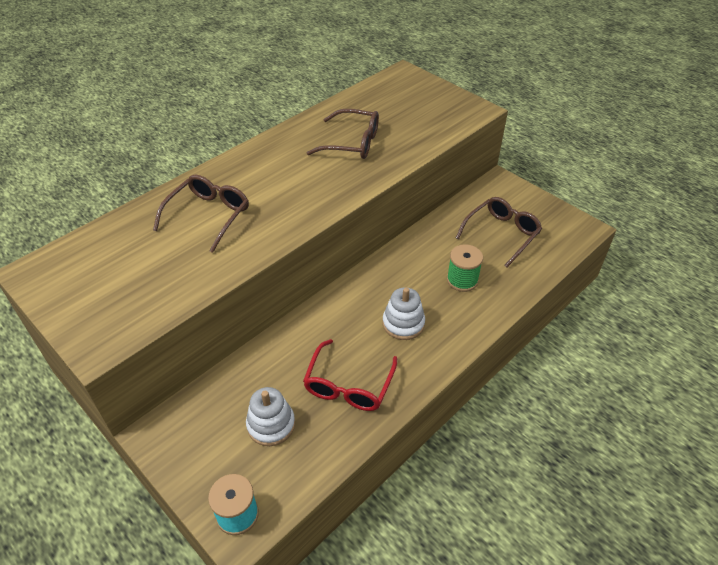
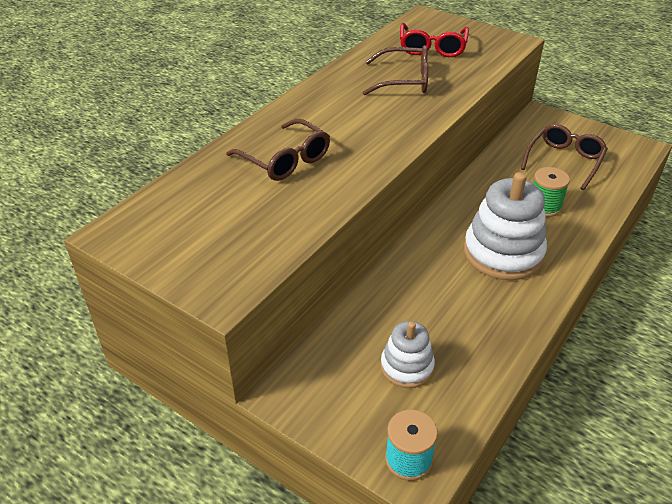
camera: 10 degrees left, 5 degrees down
brown glasses [153,175,249,253] -> brown glasses turned 120 degrees clockwise [226,119,330,181]
red glasses [303,339,397,411] -> red glasses moved to [400,23,469,57]
white stacking toy [383,287,425,340] -> white stacking toy [464,172,547,280], size x1.75

